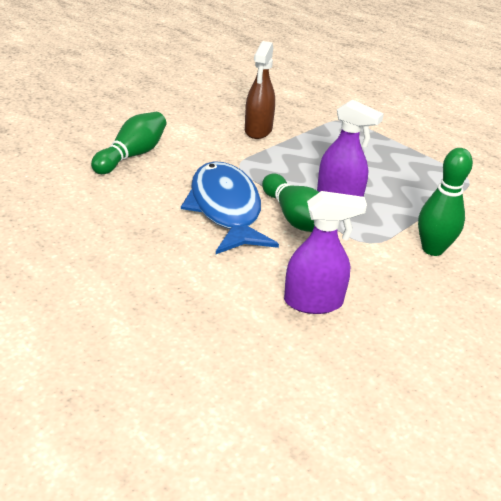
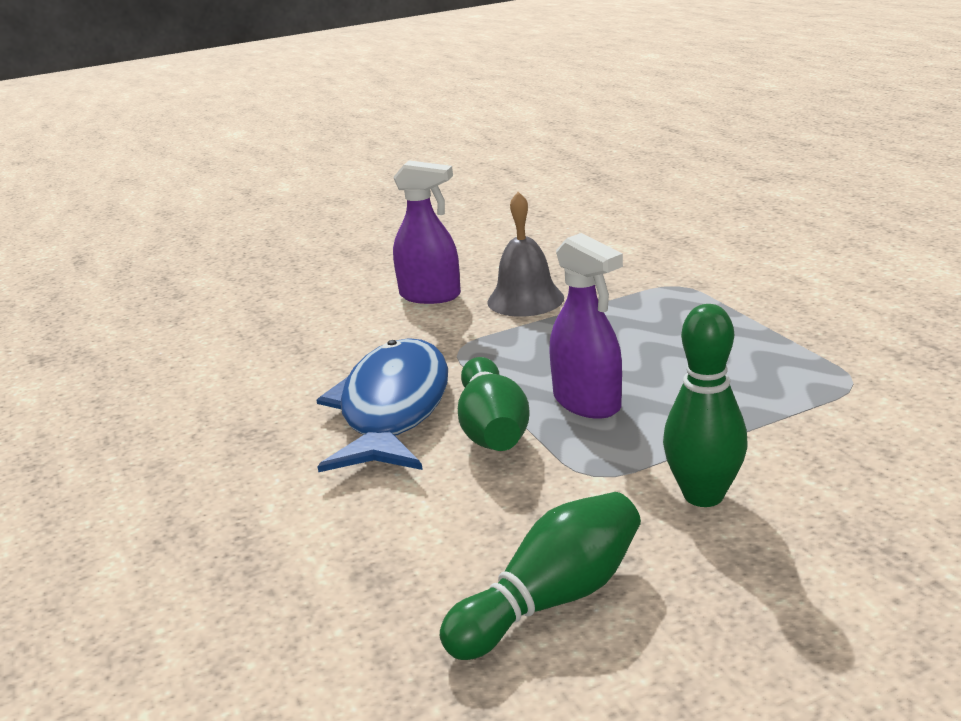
camera: 25 degrees right, 10 degrees down
green bowling pin [91,112,166,174] -> green bowling pin moved to [440,492,641,660]
brown spray bottle [245,41,275,139] -> grey bell [487,192,564,317]
purple spray bottle [284,191,367,314] -> purple spray bottle moved to [393,160,461,304]

